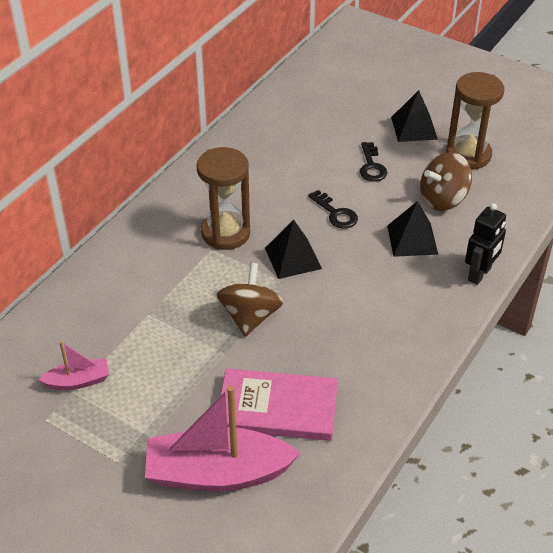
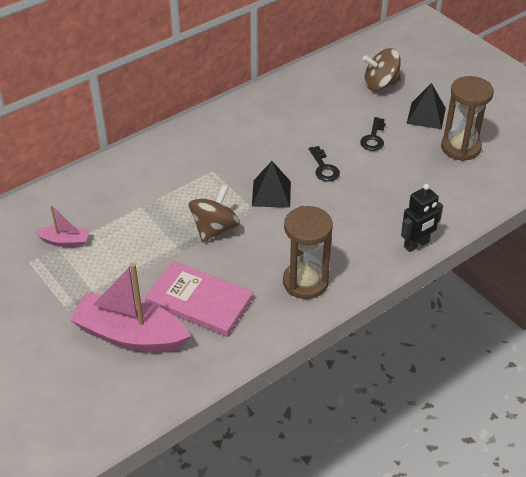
camera: 20 degrees right, 0 degrees up
brown hourglass [197,147,250,250] -> brown hourglass moved to [283,206,333,299]
black pyramid [387,201,438,257] -> none
brown spinning top [420,152,472,211] -> brown spinning top moved to [363,48,401,91]

